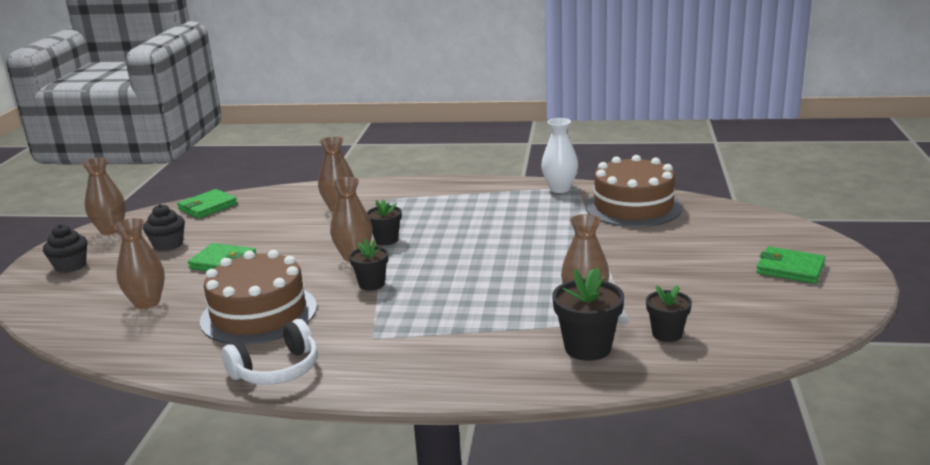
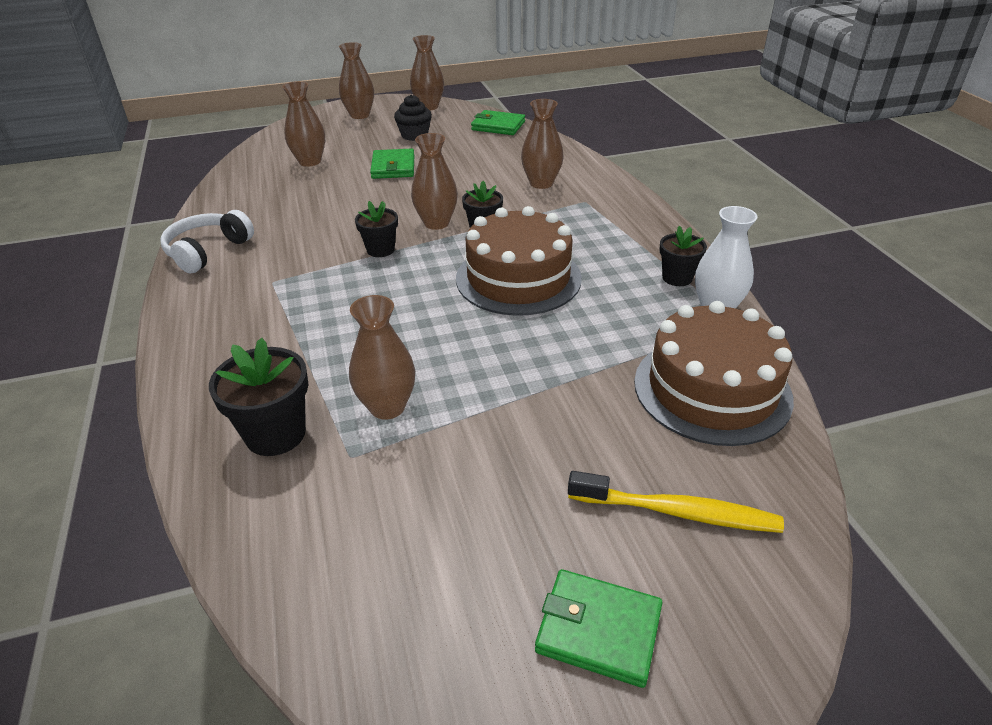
camera: 65 degrees right, 15 degrees up
black cupcake [43,224,87,273] -> brown vase [339,42,374,119]
brown cake [200,250,317,345] -> brown cake moved to [456,206,582,316]
white headphones [221,319,318,385] -> white headphones turned 90 degrees clockwise [160,210,254,273]
black flower pot [646,285,692,342] -> black flower pot moved to [659,226,707,286]
green wallet [756,246,825,284] -> green wallet turned 75 degrees counterclockwise [535,569,662,688]
none -> yellow toothbrush [568,471,784,533]

